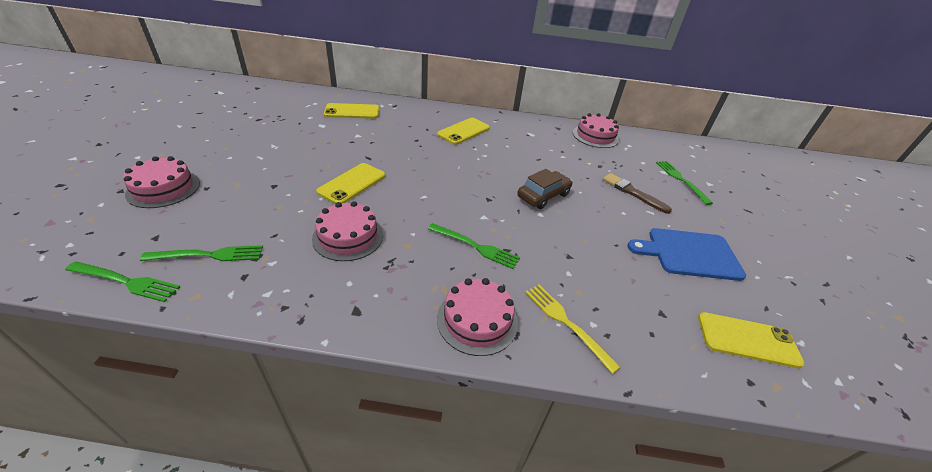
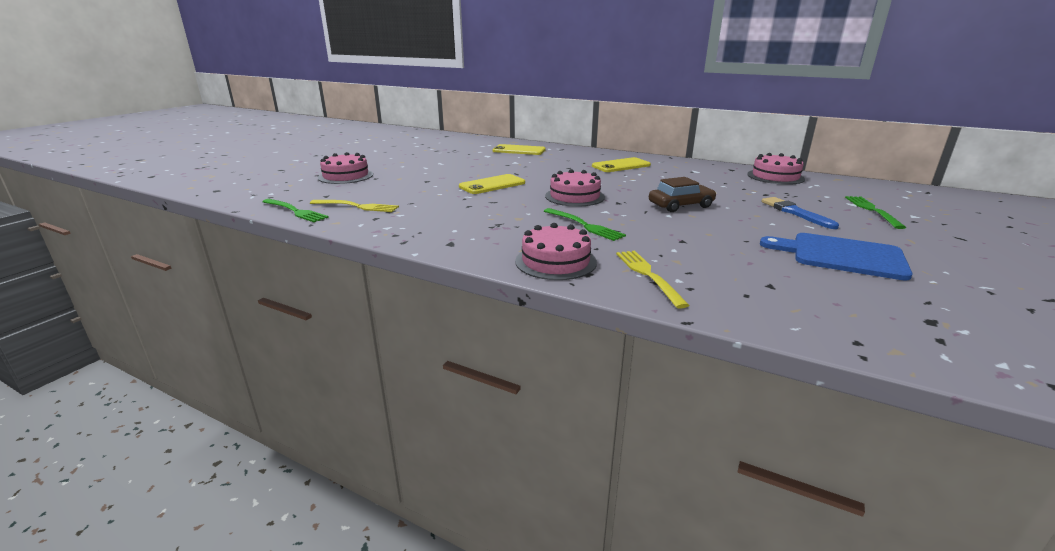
camera: 25 degrees right, 15 degrees down
green fork [140,245,263,261] -> yellow fork [310,200,399,212]
pink cake [312,201,383,261] -> pink cake moved to [545,169,605,207]
brown brush [603,173,672,214] -> blue brush [761,197,839,229]
yellow phone [698,312,805,368] -> none

